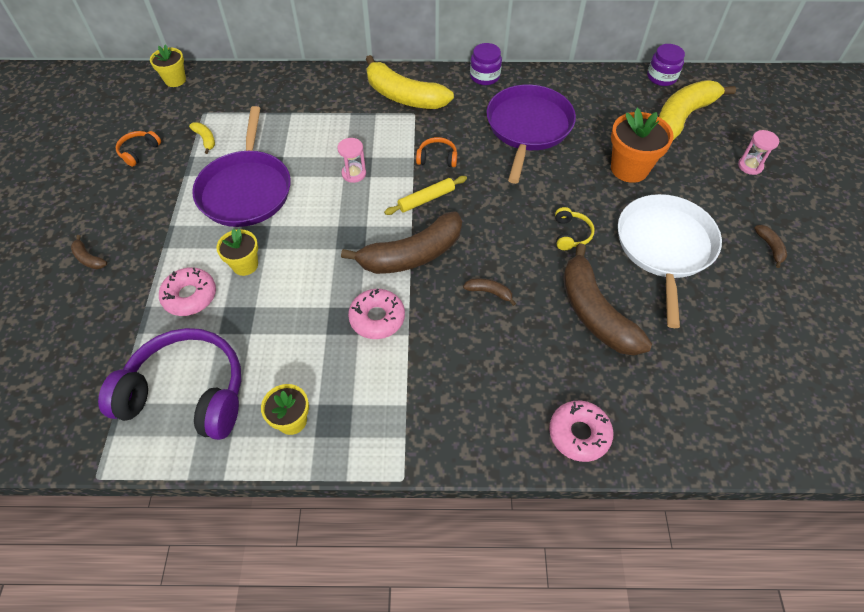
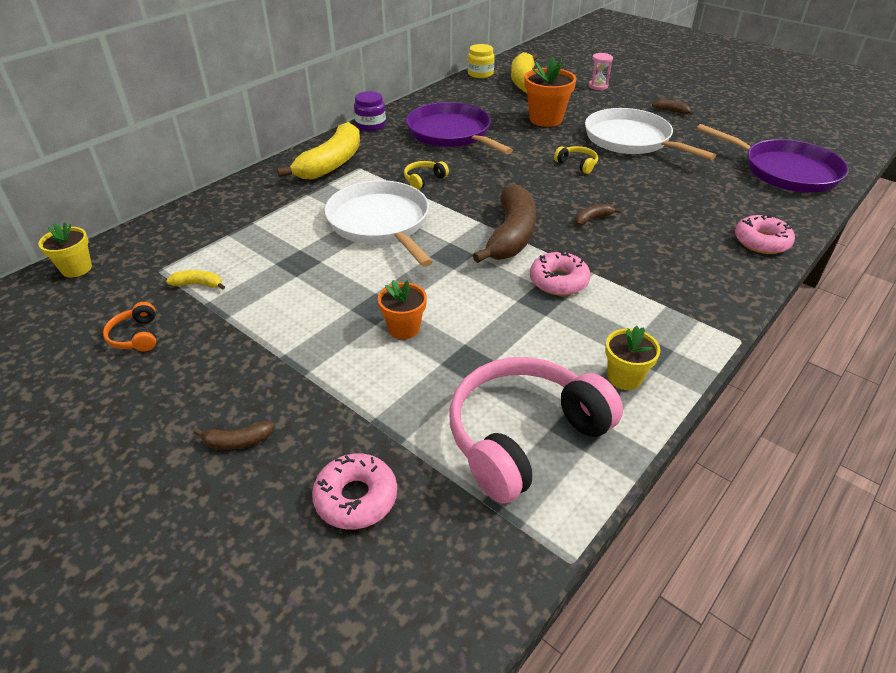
camera: 50 degrees left, 15 degrees down
purple headphones [98,328,241,440] -> pink headphones [449,357,623,504]
pink donut [159,267,216,316] -> pink donut moved to [312,453,397,529]
purple pan [192,106,291,227] -> purple pan moved to [697,124,849,193]
yellow flower pot [216,229,258,276] -> orange flower pot [378,280,427,339]
pink hourglass [337,138,366,183] -> white pan [324,180,433,267]
yellow banana [366,55,454,109] -> yellow banana turned 45 degrees counterclockwise [277,122,360,180]
yellow rolling pin [384,176,467,215] -> none
orange headphones [416,137,457,167] -> yellow headphones [404,161,449,190]
brown banana [563,243,652,356] -> none
purple jar [647,44,685,86] -> yellow jar [467,44,494,78]

